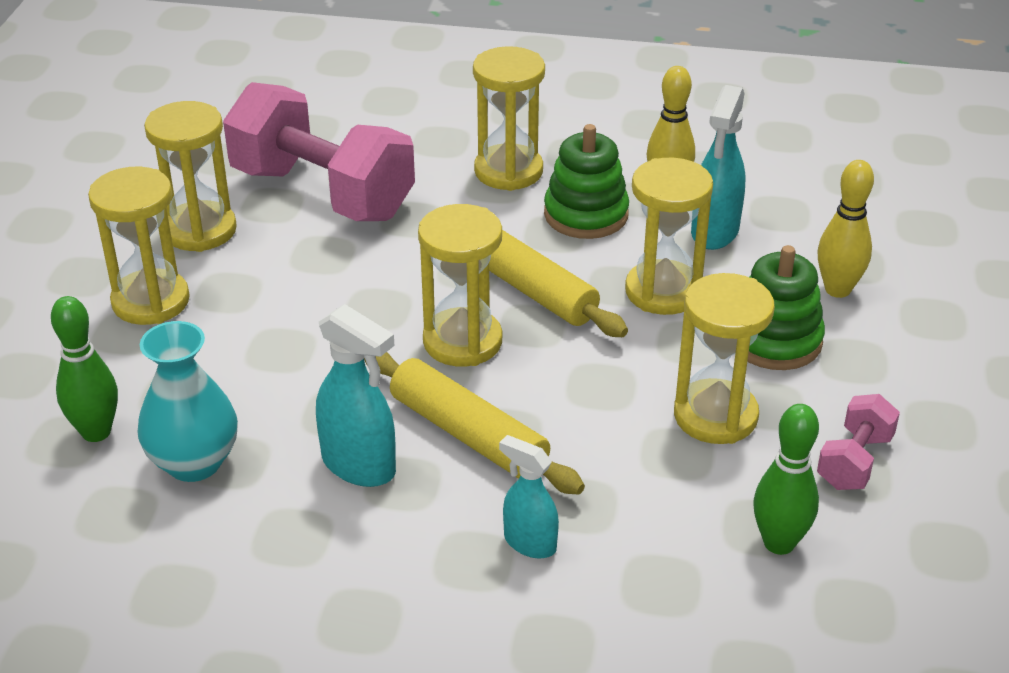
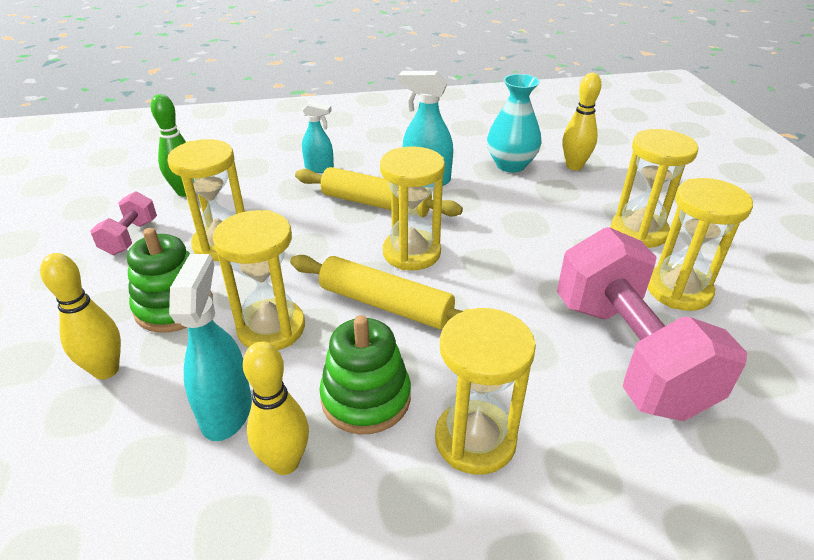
camera: 160 degrees right, 0 degrees up
green bowling pin [51,296,118,442] -> yellow bowling pin [563,73,601,170]
pink dumbbell [223,82,415,221] -> pink dumbbell turned 60 degrees clockwise [557,227,747,421]

